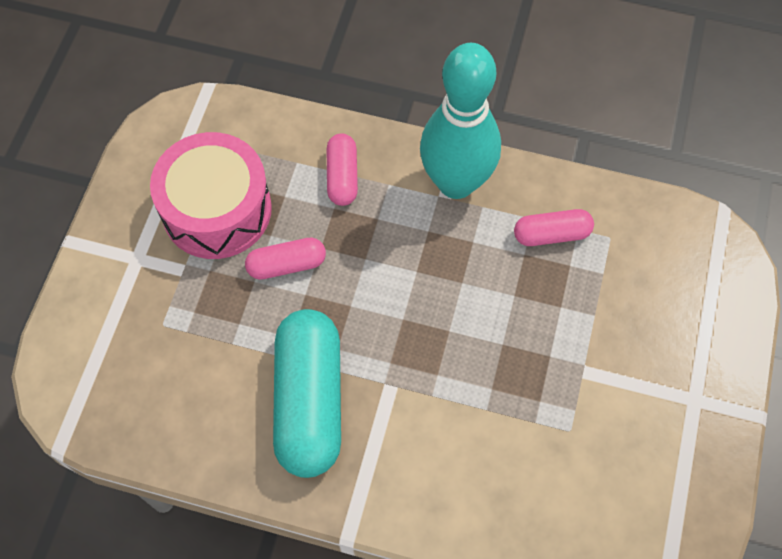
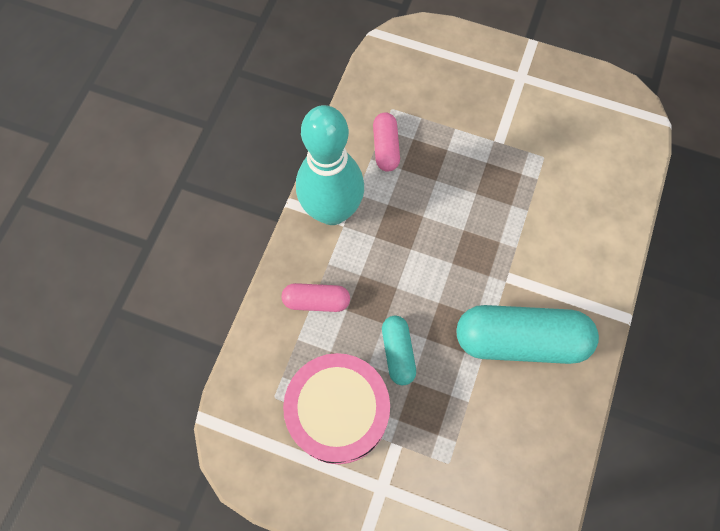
camera: 85 degrees left, 5 degrees up
pink capsule [245,238,326,280] -> turquoise capsule [382,316,416,385]

